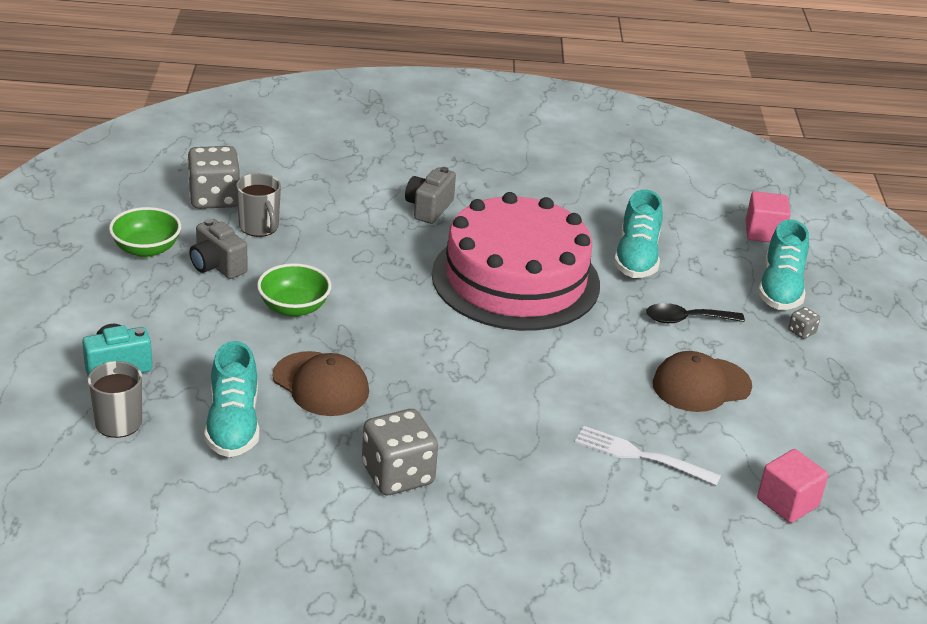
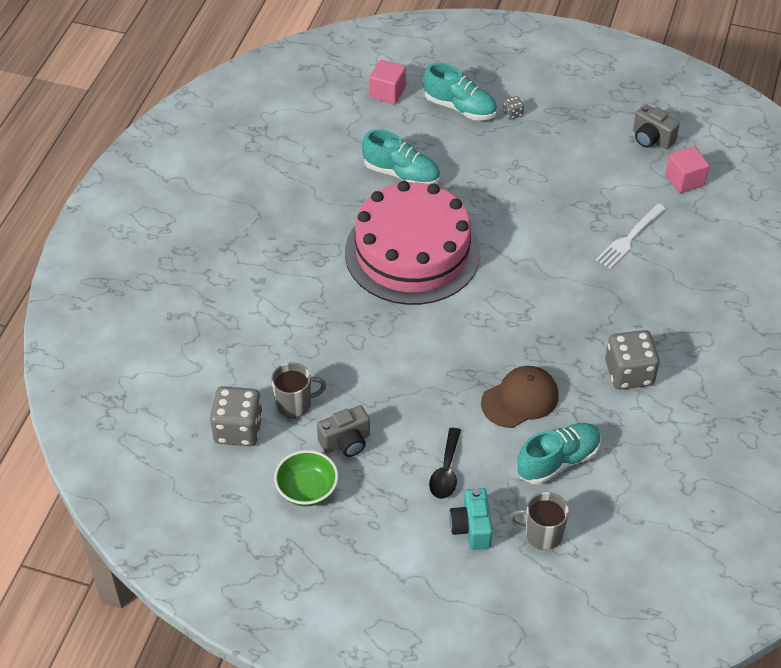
camera: 70 degrees left, 15 degrees up
turquoise shoe [204,341,259,457] -> turquoise shoe turned 45 degrees counterclockwise [517,423,601,484]
green bowl [257,263,331,317] -> none
grey camera [405,167,456,224] -> grey camera moved to [633,104,680,149]
black spoon [646,303,745,323] -> black spoon moved to [429,428,461,499]
brown cap [653,351,752,412] -> none

